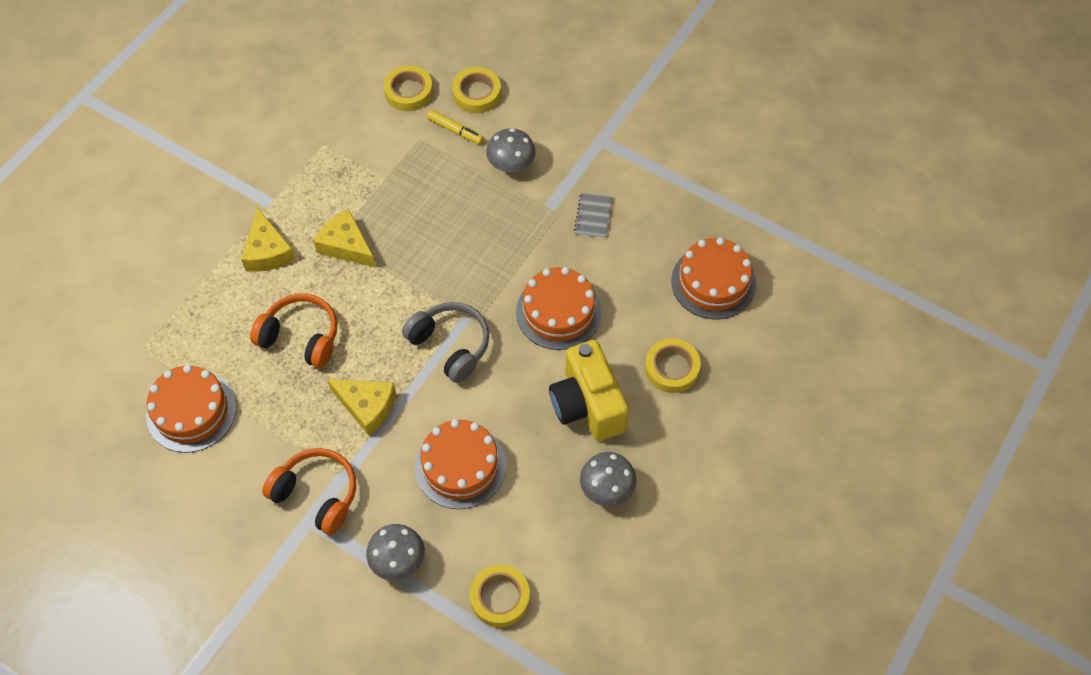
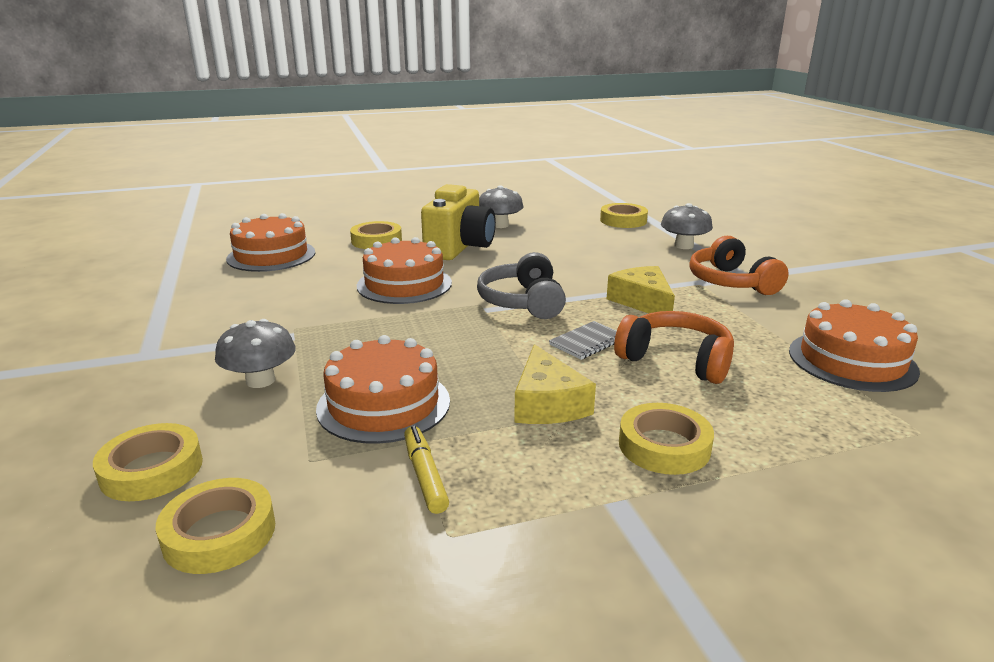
camera: 140 degrees left, 35 degrees down
yellow cheese [241,207,295,272] -> yellow tape [619,403,714,475]
orange headphones [250,293,337,368] -> orange headphones turned 150 degrees clockwise [614,311,734,384]
orange cake [415,419,506,509] -> orange cake moved to [316,335,450,444]
yellow marker [427,110,484,145] -> yellow marker moved to [404,425,449,514]
grey notebook [574,192,612,238] -> grey notebook moved to [549,321,617,360]

